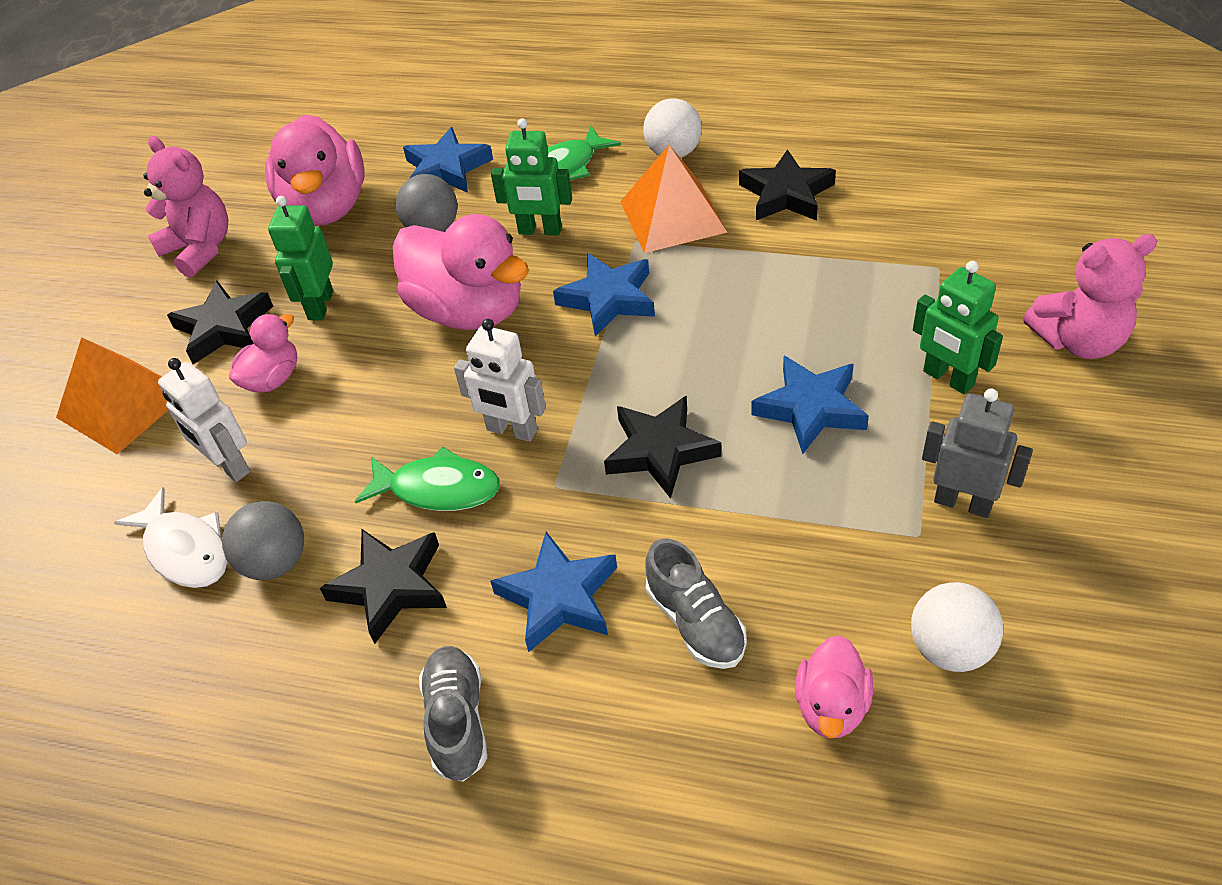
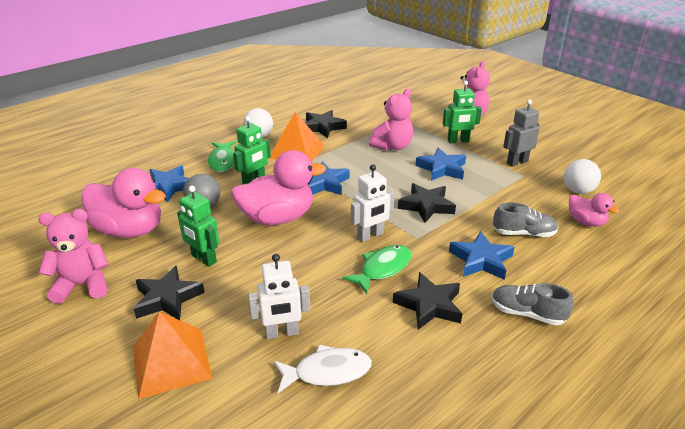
camera: 60 degrees left, 15 degrees down
grey ball [222,501,304,580] -> none
pink duck [229,314,297,393] -> none
none -> pink teddy bear [369,88,413,151]

